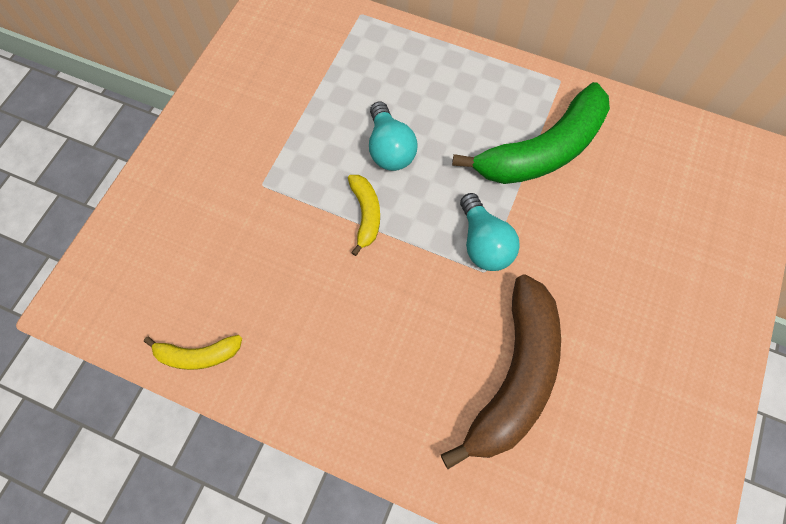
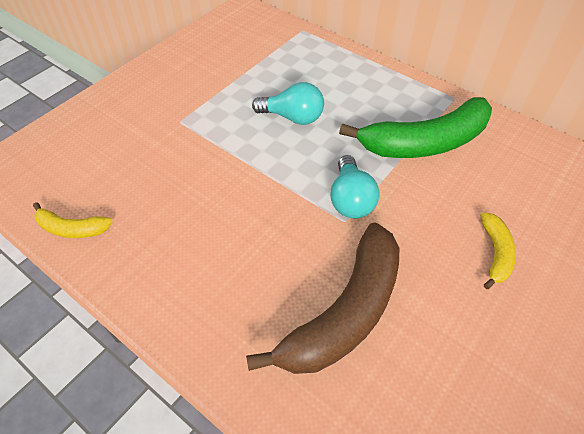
camera: 15 degrees right, 15 degrees down
yellow banana [348,175,380,256] -> yellow banana moved to [480,212,516,289]
turquoise light bulb [369,101,418,171] -> turquoise light bulb turned 75 degrees counterclockwise [252,82,324,125]

